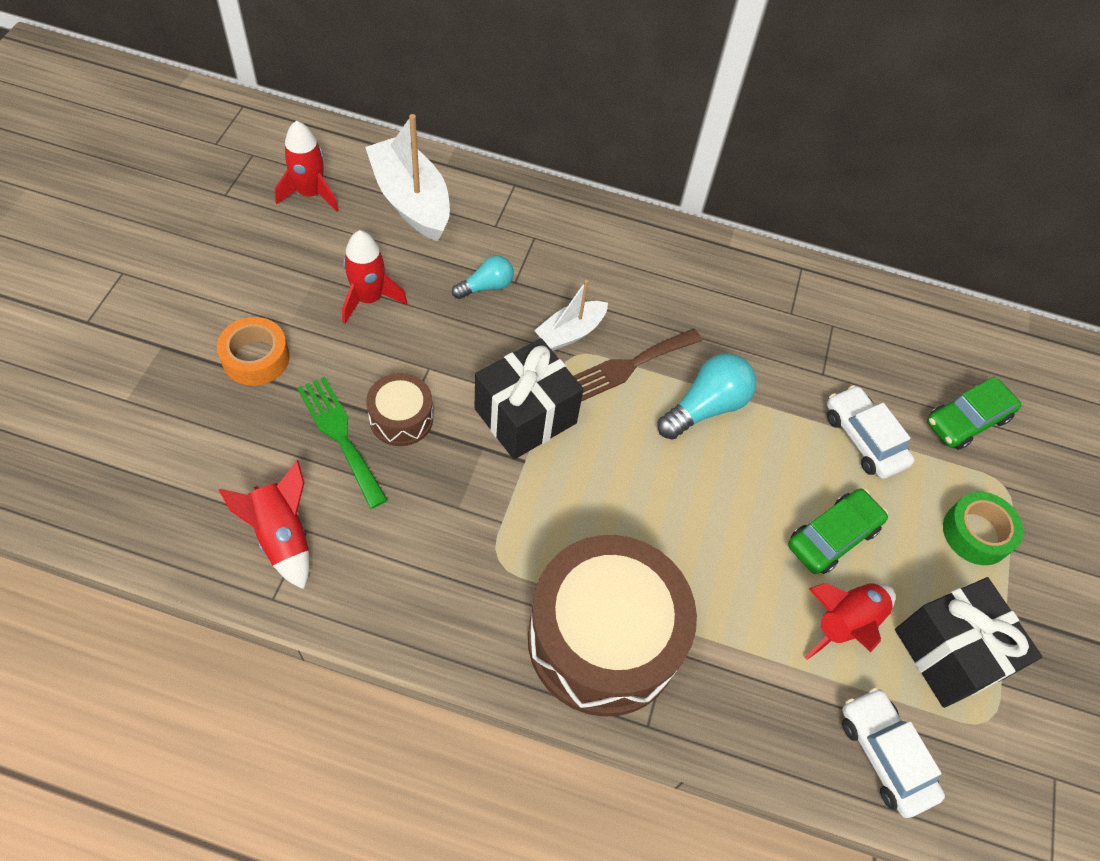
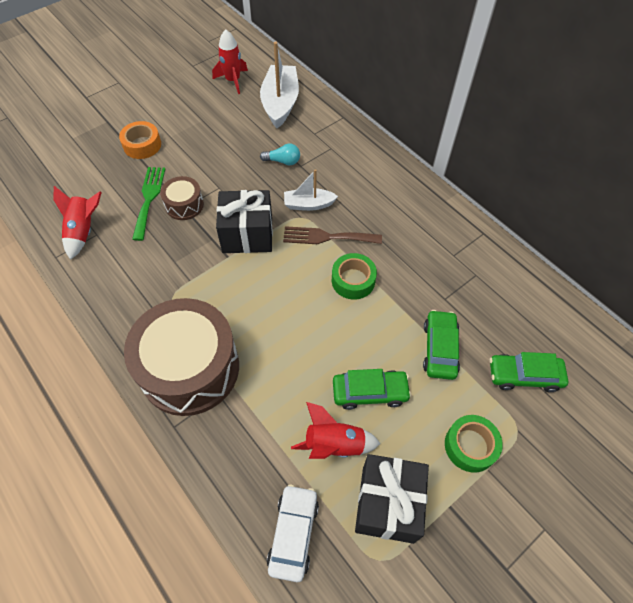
camera: 40 degrees right, 0 degrees up
red rocket [342,230,407,323] -> none
turquoise light bulb [658,354,756,440] -> green tape [332,253,377,300]
white car [827,385,914,479] -> green car [423,310,460,380]

